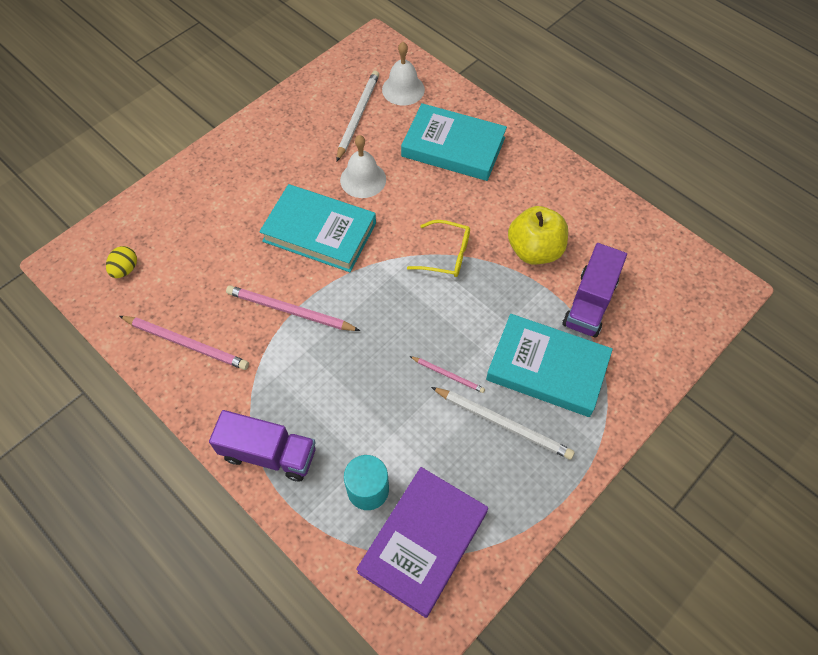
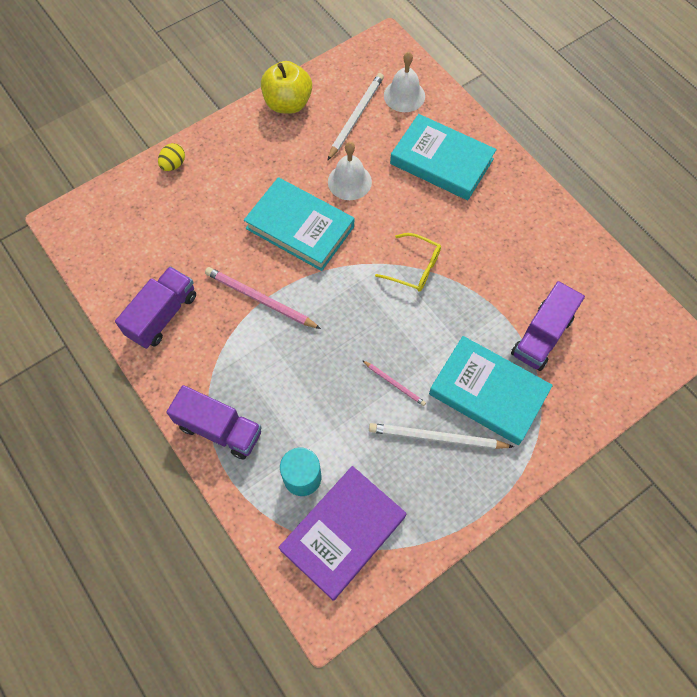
camera: 10 degrees right, 5 degrees up
yellow egg [106,246,137,278] -> yellow egg moved to [158,143,185,171]
pink pencil [120,316,249,370] -> purple truck [115,267,196,349]
white pencil [431,387,575,460] -> white pencil turned 150 degrees clockwise [369,423,514,449]
yellow apple [508,206,568,264] -> yellow apple moved to [261,61,312,114]

